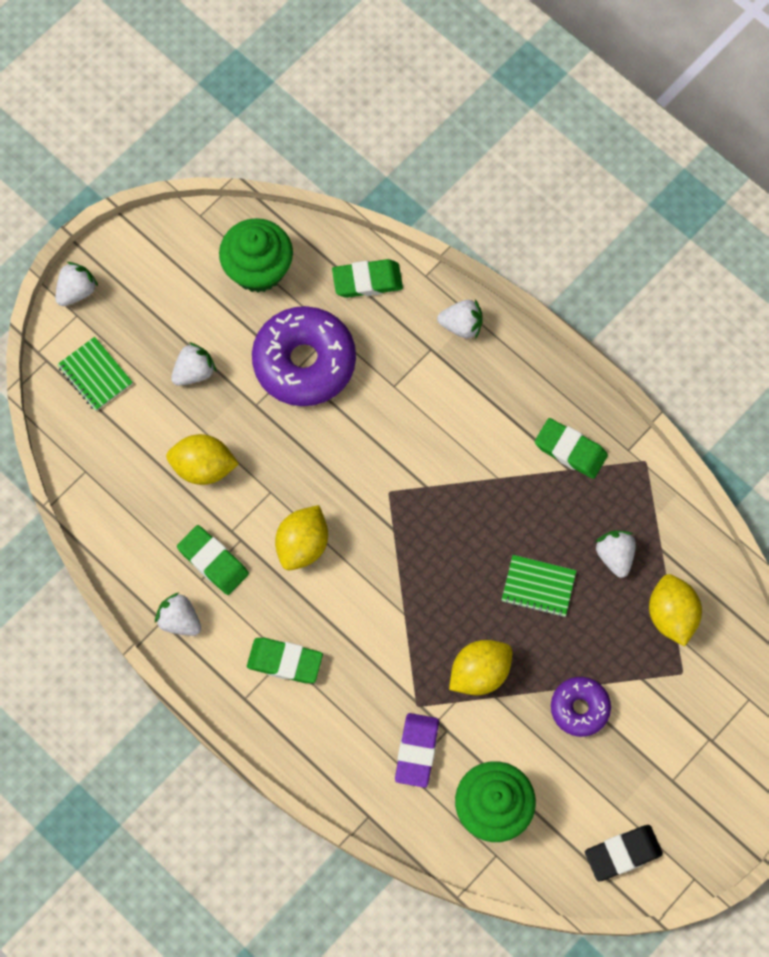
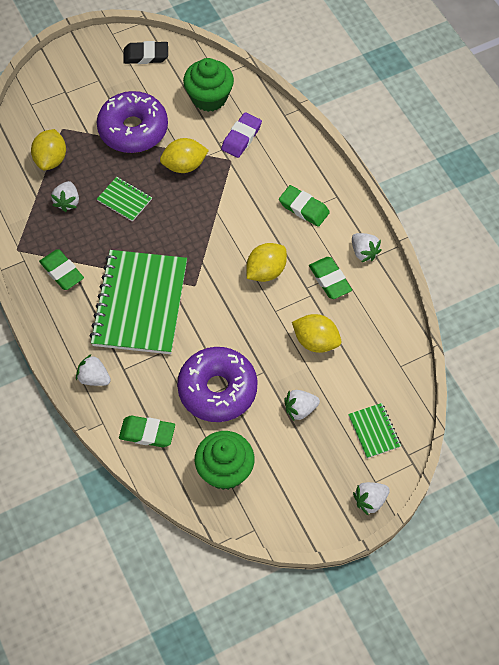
camera: 160 degrees left, 10 degrees down
purple donut [551,677,611,737] -> purple donut [97,91,168,153], size x1.83
none -> green notebook [89,250,187,354]

